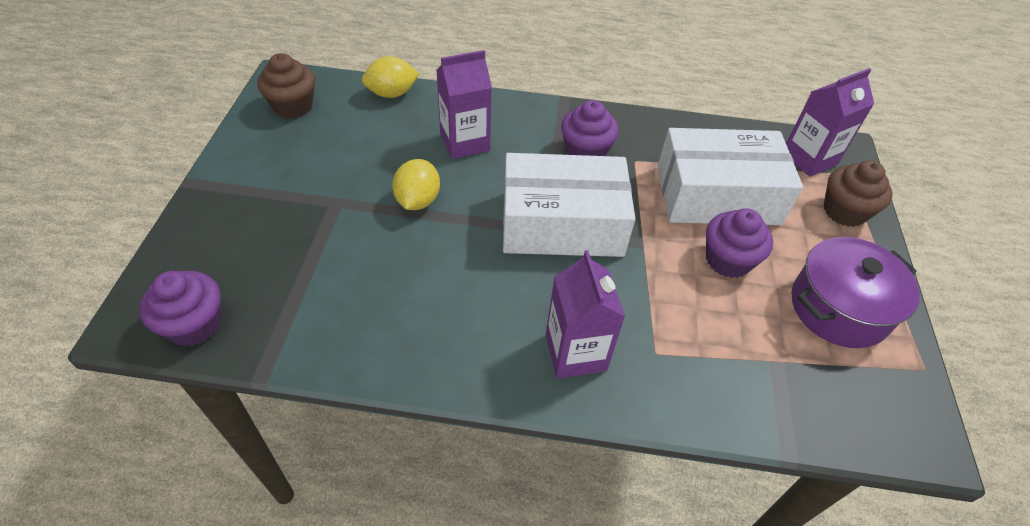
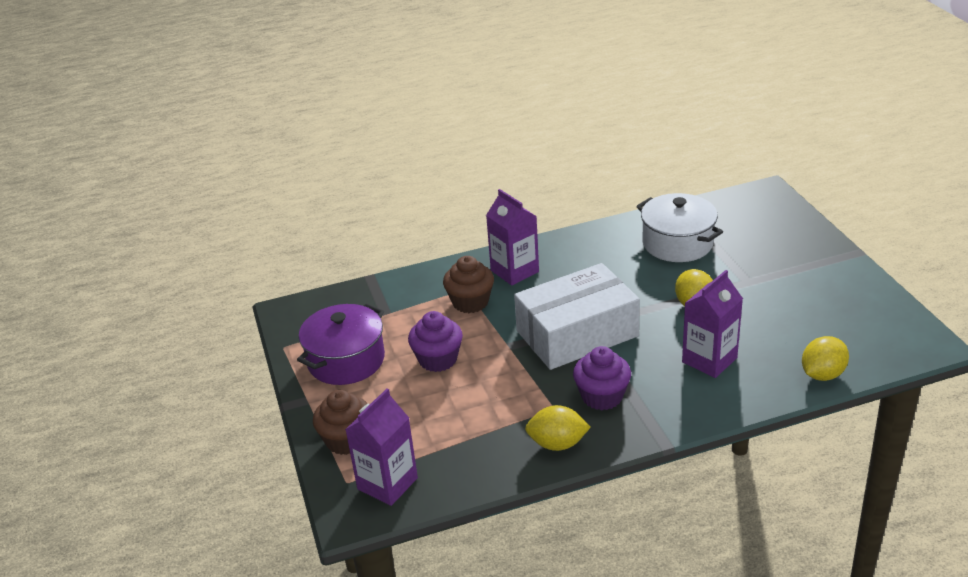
camera: 160 degrees right, 15 degrees down
purple cupcake [139,271,221,347] -> none
brown cupcake [257,53,315,118] -> brown cupcake moved to [443,256,494,313]
white box [657,128,803,225] -> none
none -> yellow lemon [525,405,591,451]
none -> white pot [636,193,723,262]

